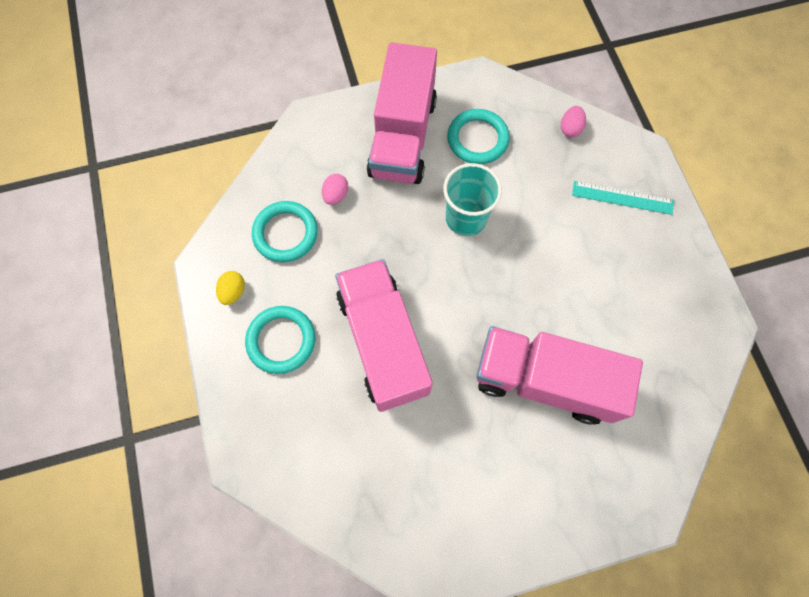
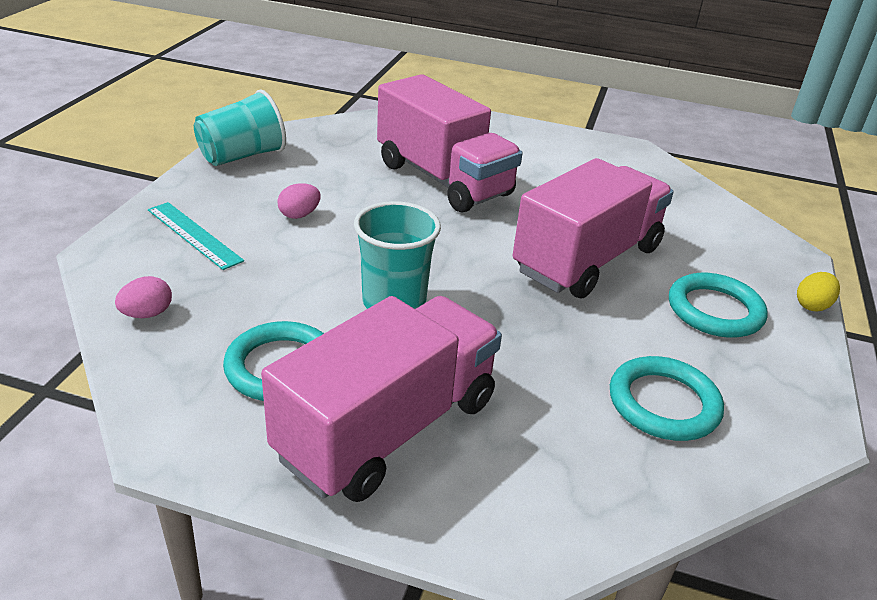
camera: 150 degrees left, 35 degrees down
yellow egg [216,271,245,305] -> yellow egg moved to [797,272,840,311]
pink egg [322,174,348,205] -> pink egg moved to [278,183,320,219]
pink truck [335,259,433,412] -> pink truck turned 150 degrees counterclockwise [513,158,673,299]
none -> turquoise cup [194,89,286,166]

